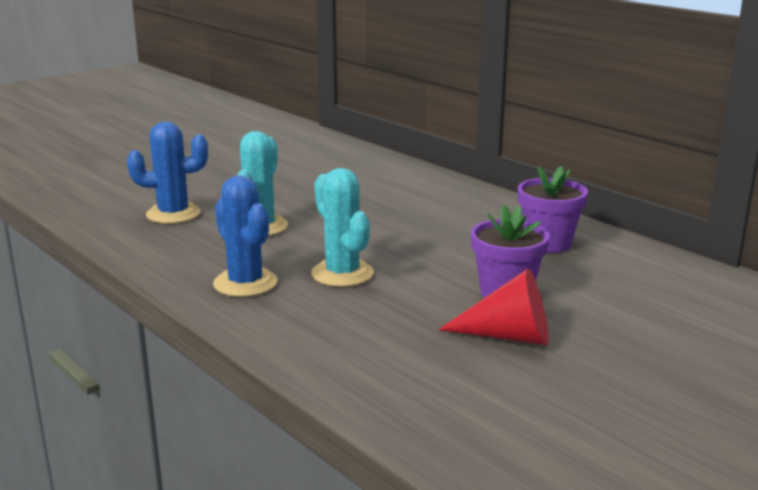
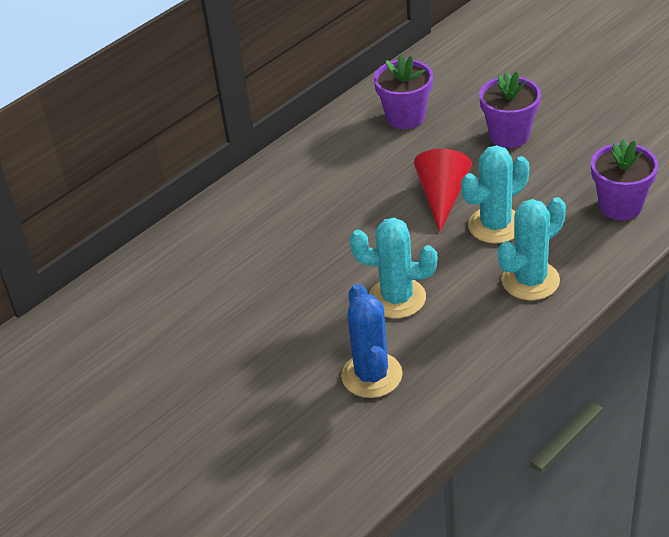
camera: 90 degrees left, 20 degrees up
blue cactus [213,175,277,297] -> turquoise cactus [498,197,566,301]
red cone [438,269,549,345] -> red cone moved to [414,149,472,232]
none -> purple flower pot [591,139,658,220]

